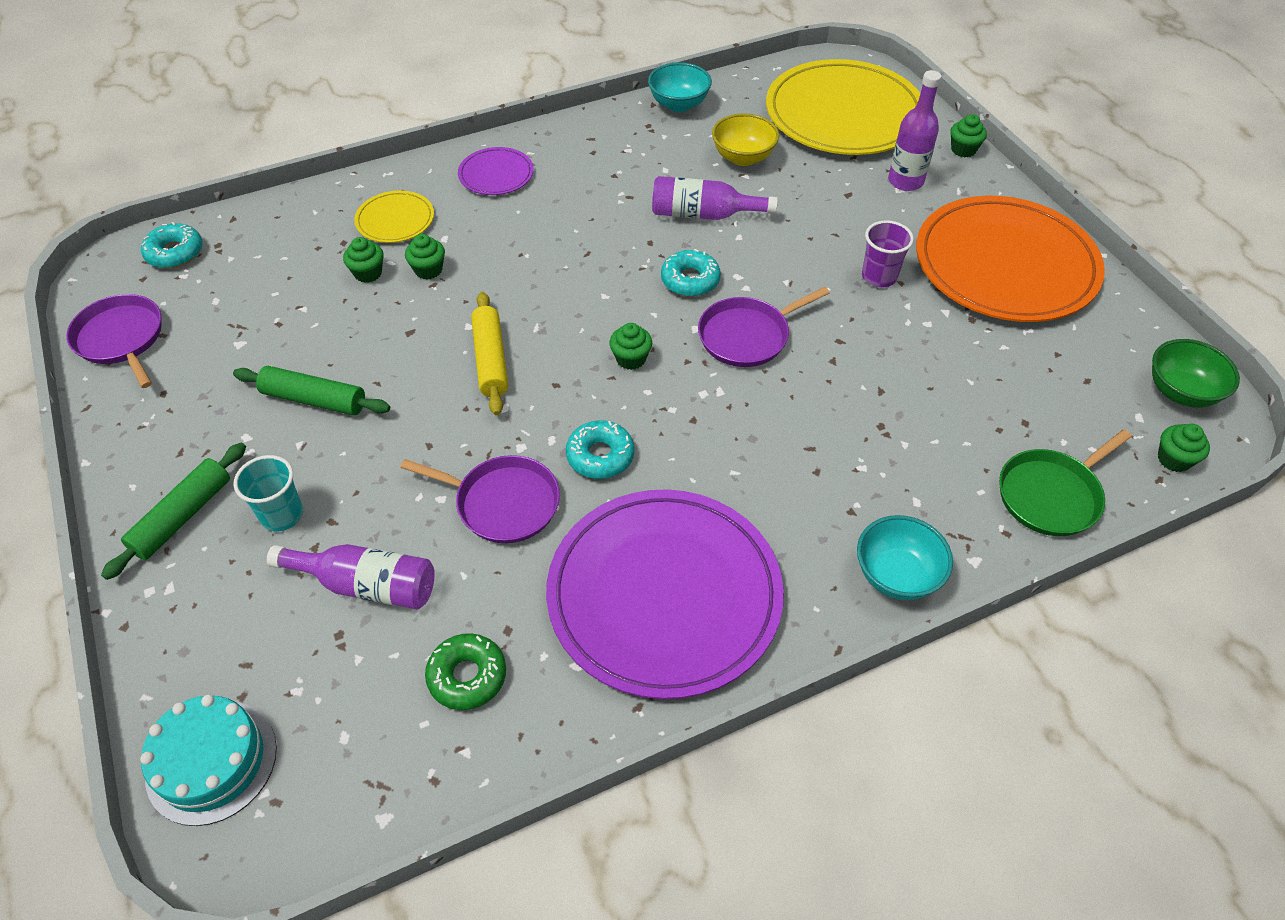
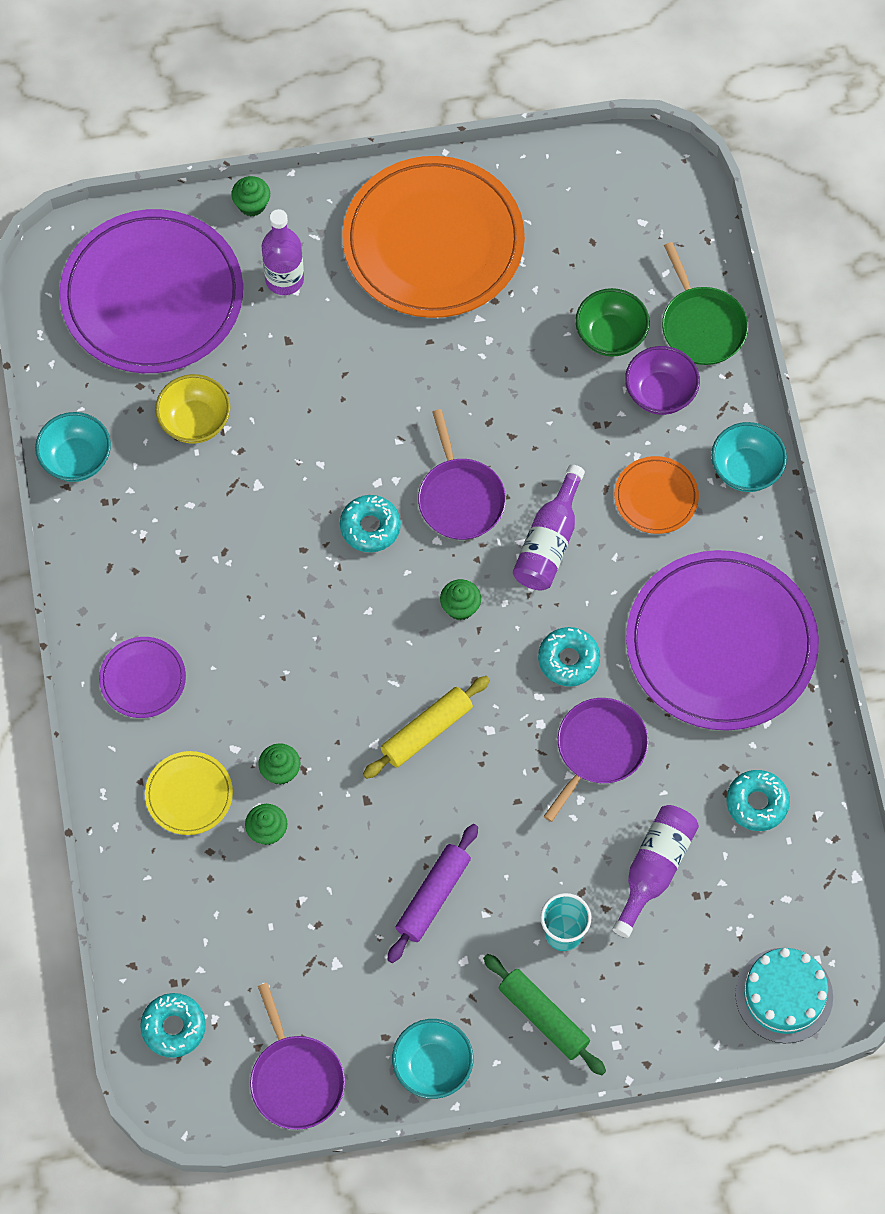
camera: 75 degrees left, 15 degrees up
purple pan [66,294,162,388] -> purple pan turned 90 degrees counterclockwise [250,983,345,1130]
green rolling pin [233,366,390,415] -> purple rolling pin [387,824,478,963]
green donut [425,633,506,710] -> turquoise donut [726,770,790,831]
yellow rolling pin [471,292,508,415] -> yellow rolling pin turned 45 degrees counterclockwise [363,676,490,779]
purple bottle [652,176,778,220] -> purple bottle moved to [513,465,585,590]
yellow plate [766,59,920,155] -> purple plate [59,209,243,373]
purple cup [862,220,914,287] -> none
green bowl [1152,339,1240,408] -> green bowl moved to [575,288,650,357]
green cupcake [1158,424,1210,472] -> none
none -> turquoise bowl [392,1019,473,1099]
none -> orange plate [614,456,699,534]
none -> purple bowl [625,346,700,415]

